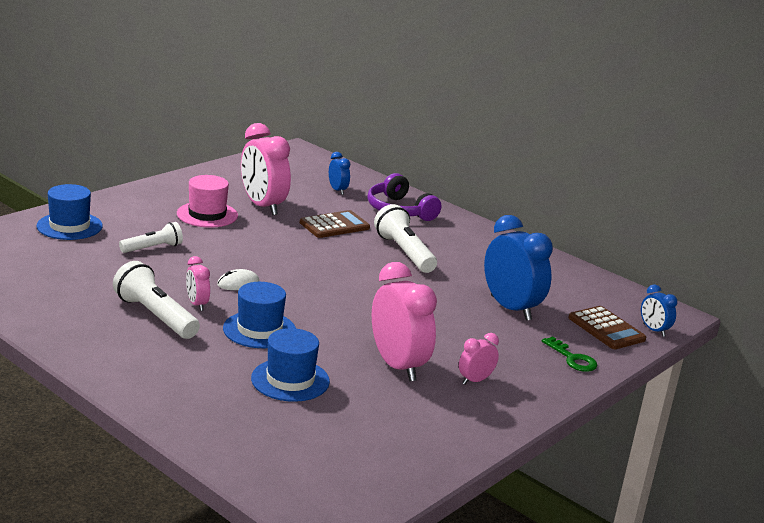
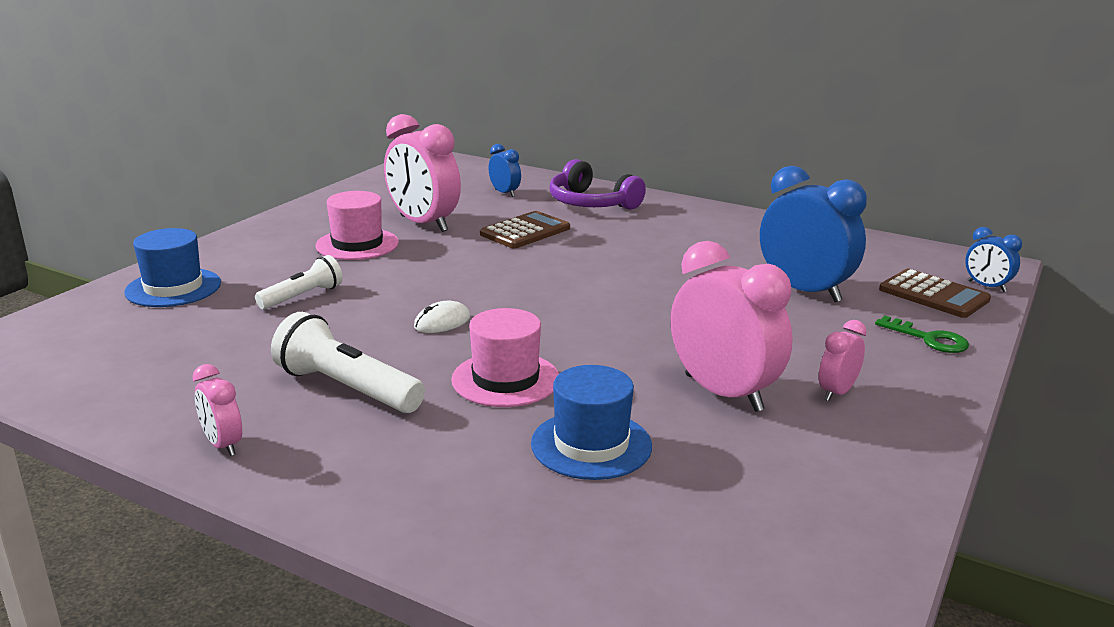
camera: 10 degrees left, 0 degrees up
pink clock [186,256,210,311] -> pink clock moved to [192,364,242,456]
blue hat [223,282,296,348] -> pink hat [451,308,559,407]
white flashlight [374,204,437,273] -> none

